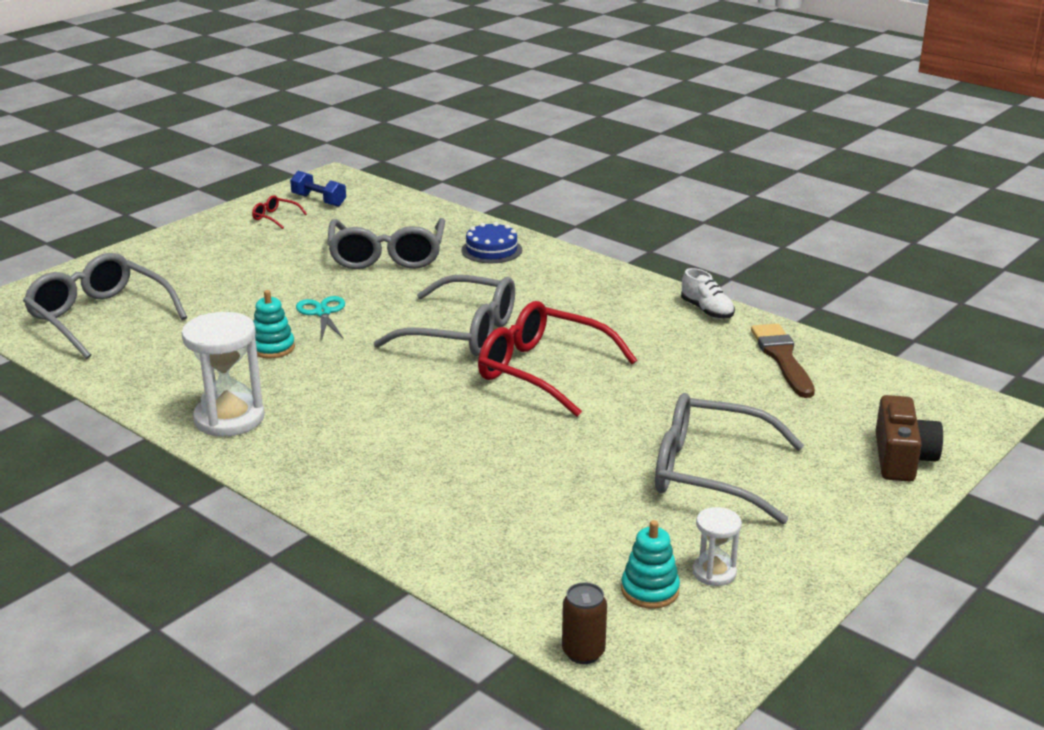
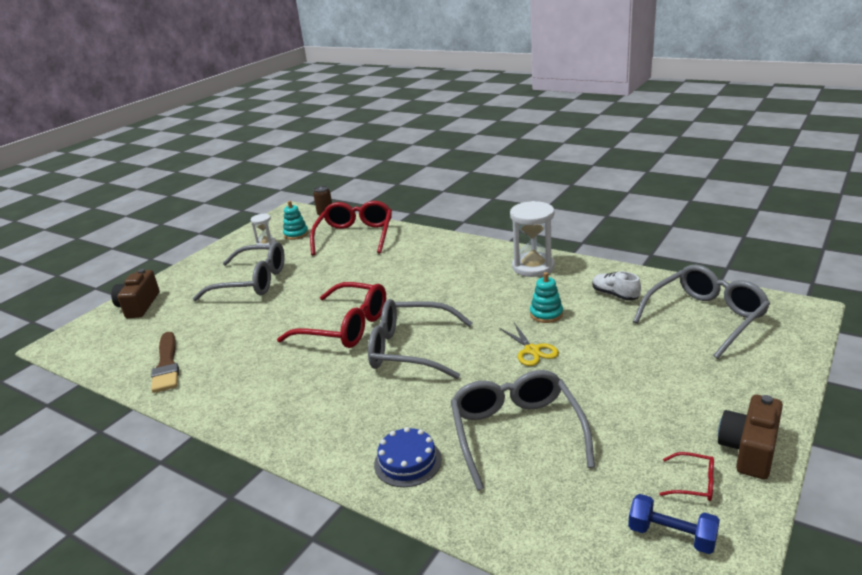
camera: 175 degrees right, 0 degrees up
grey glasses [23,253,187,359] -> grey glasses turned 75 degrees counterclockwise [633,264,770,359]
turquoise scissors [296,296,345,340] -> yellow scissors [499,323,559,366]
white shoe [681,268,735,319] -> white shoe moved to [593,271,641,301]
none -> red glasses [310,201,392,255]
none -> brown camera [718,395,783,479]

